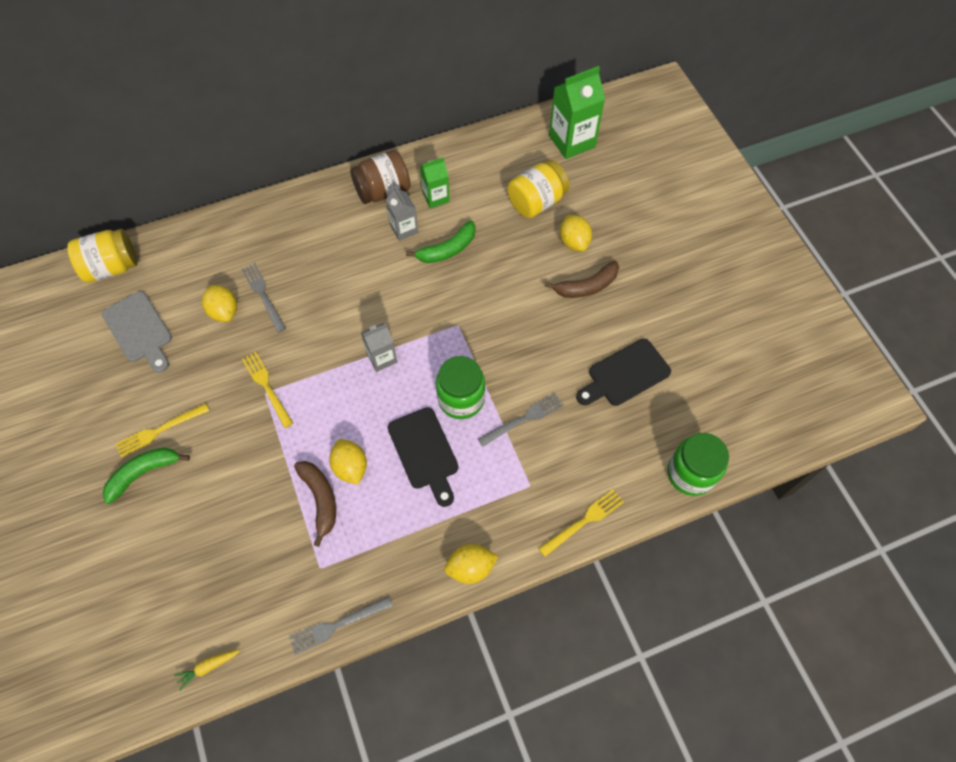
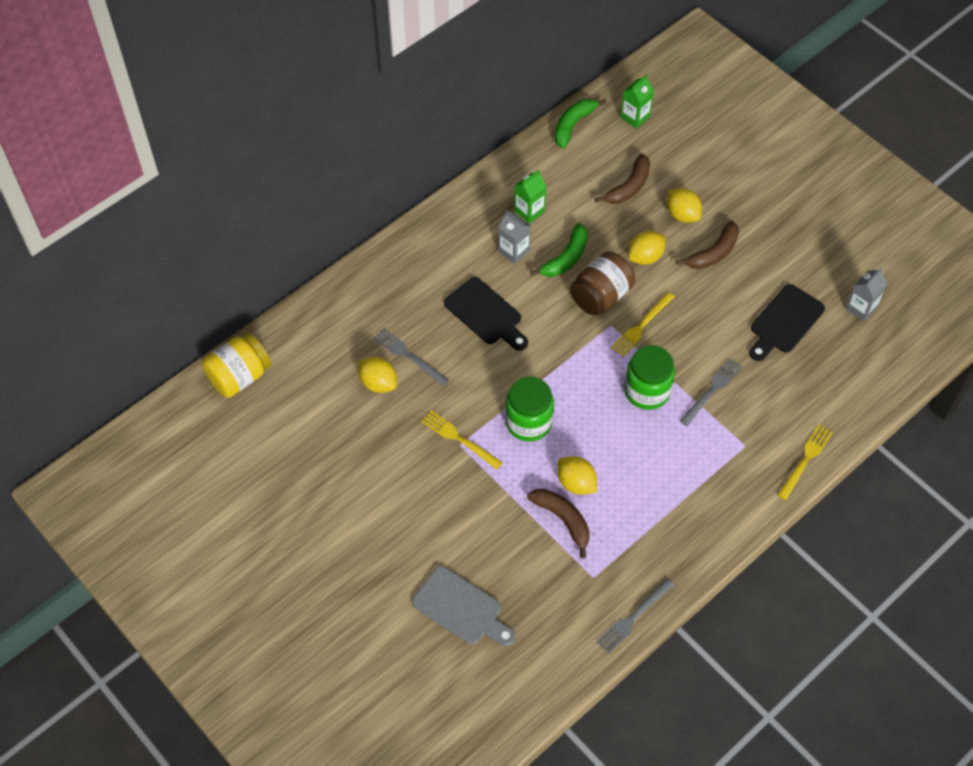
camera: 20 degrees left, 5 degrees down
grey cutting board [102,291,172,373] -> grey cutting board moved to [412,566,515,646]
green banana [103,448,190,504] -> green banana moved to [555,99,607,148]
yellow fork [116,403,209,458] -> yellow fork moved to [611,292,675,357]
yellow carrot [174,649,240,691] -> none
brown jar [350,150,411,204] -> brown jar moved to [570,251,635,315]
grey carton [361,323,397,372] -> grey carton moved to [845,268,887,321]
black cutting board [388,407,458,507] -> black cutting board moved to [444,277,528,351]
yellow lemon [444,544,498,584] -> yellow lemon moved to [628,231,666,265]
yellow jar [507,160,569,218] -> brown banana [595,153,650,204]
green carton [549,66,605,159] -> green carton [620,74,654,129], size x0.59
green jar [667,433,729,496] -> green jar moved to [505,377,554,441]

